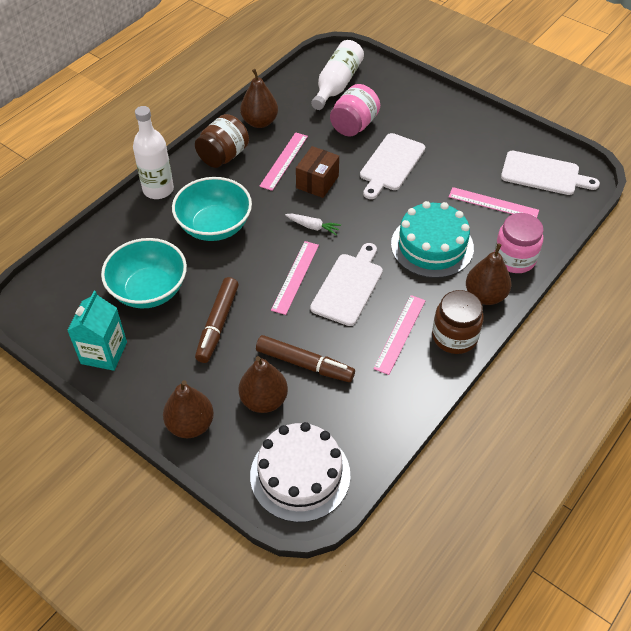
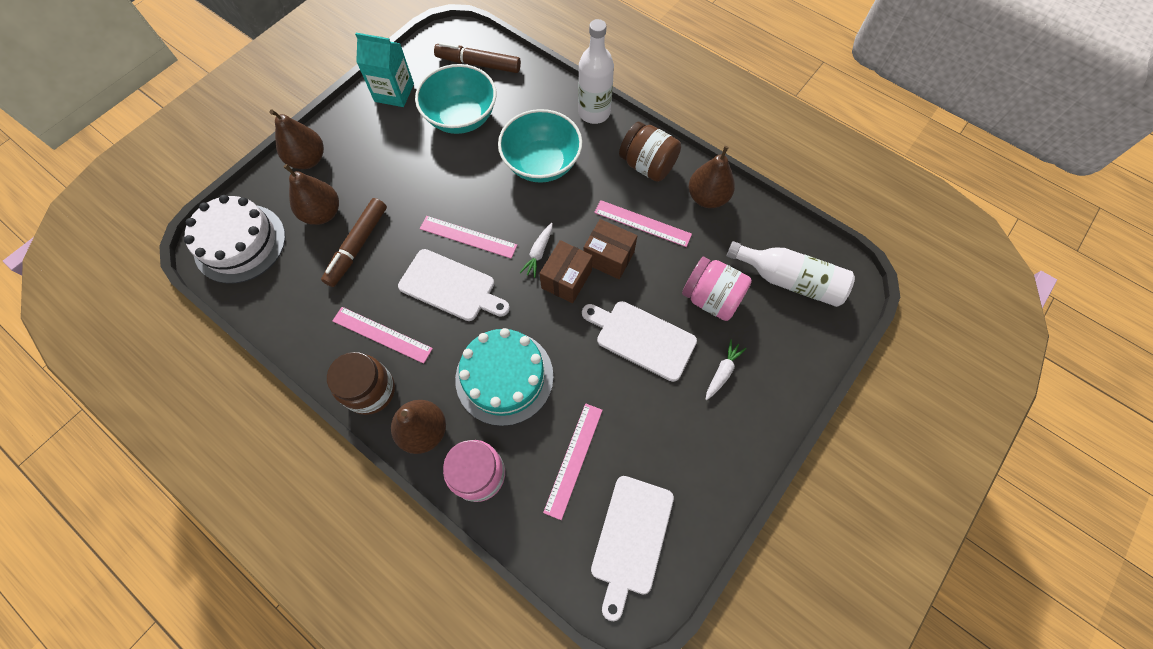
camera: 90 degrees right, 15 degrees up
brown marker [195,277,239,363] -> brown marker moved to [434,42,521,73]
none -> brown box [539,240,593,303]
none -> white carrot [706,340,747,400]

